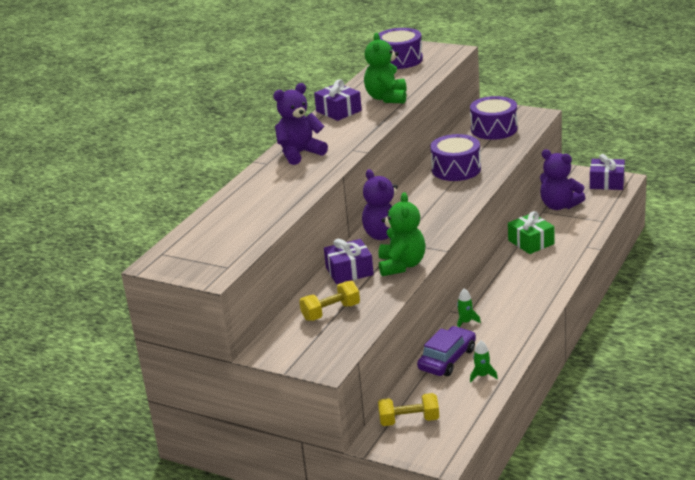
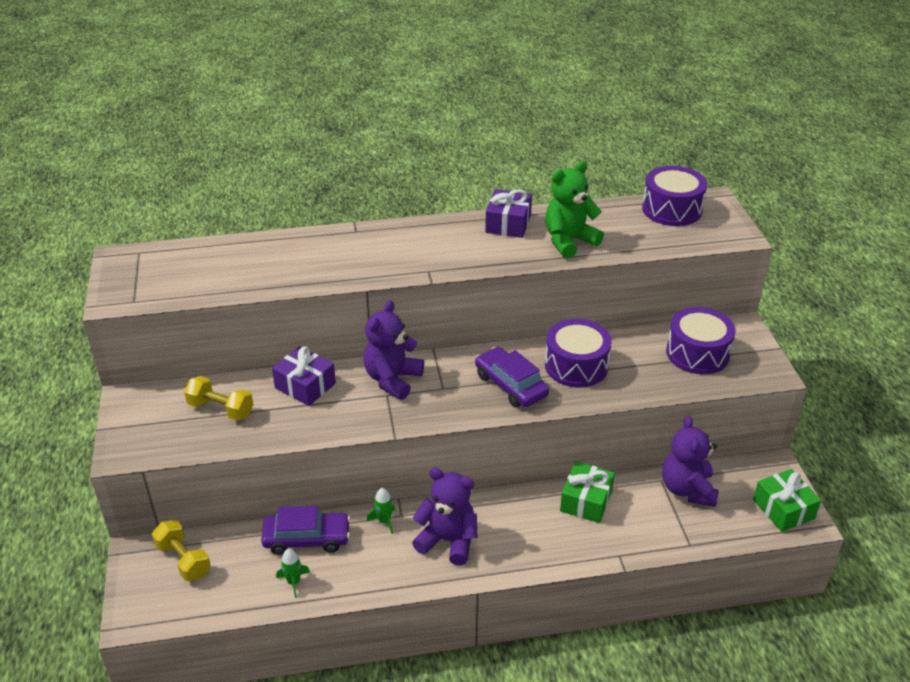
camera: 50 degrees right, 10 degrees up
purple teddy bear [273,83,328,165] -> purple teddy bear moved to [412,468,477,566]
green teddy bear [379,192,426,276] -> none
purple gift [590,154,625,190] -> green gift [753,469,821,532]
none -> purple car [475,347,549,408]

